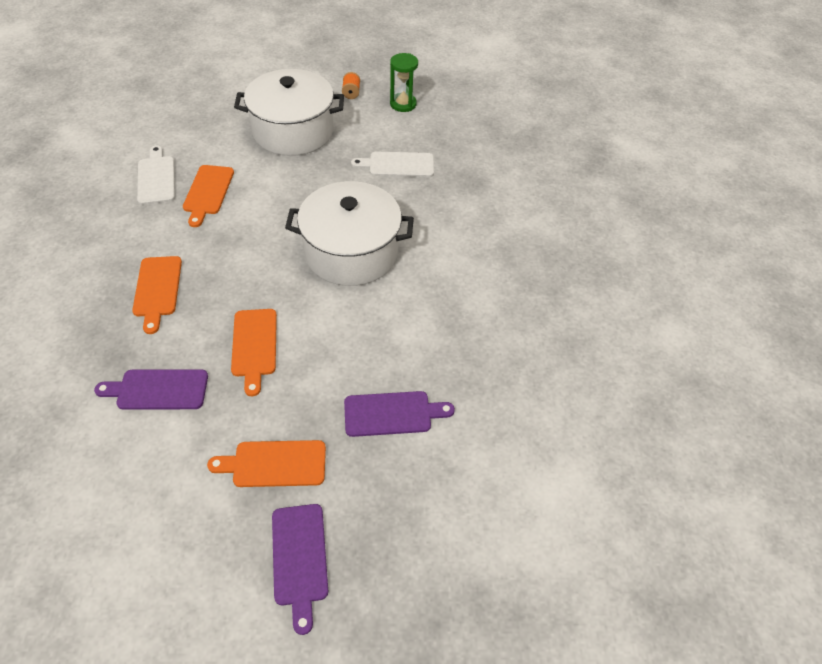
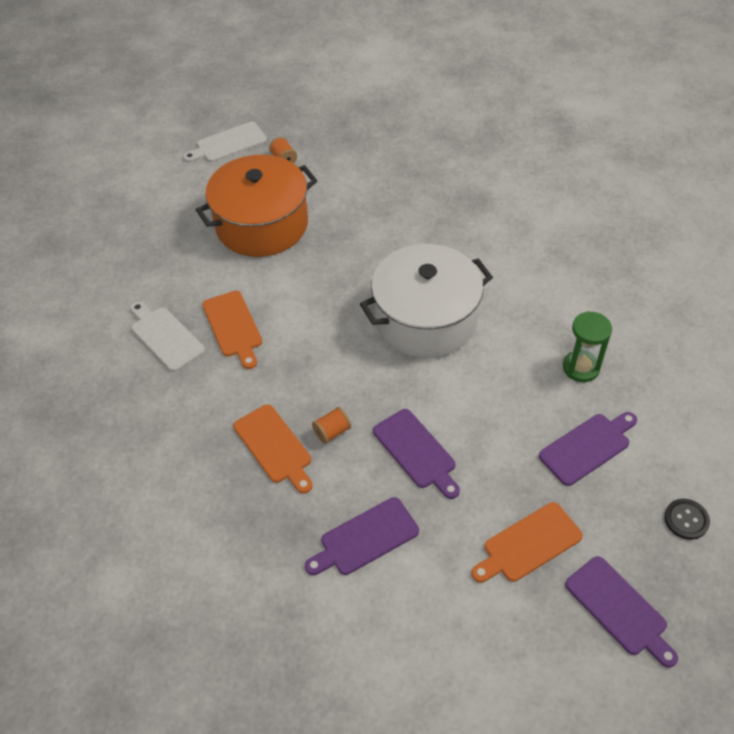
camera: 25 degrees left, 0 degrees up
orange cutting board [231,309,277,396] -> purple cutting board [373,409,460,499]
white pot [234,69,344,156] -> orange pot [196,155,317,257]
white cutting board [351,152,434,177] -> white cutting board moved to [183,122,267,162]
green hourglass [390,53,418,112] -> green hourglass moved to [563,311,612,382]
none -> orange spool [312,407,351,444]
none -> black button [664,499,710,540]

